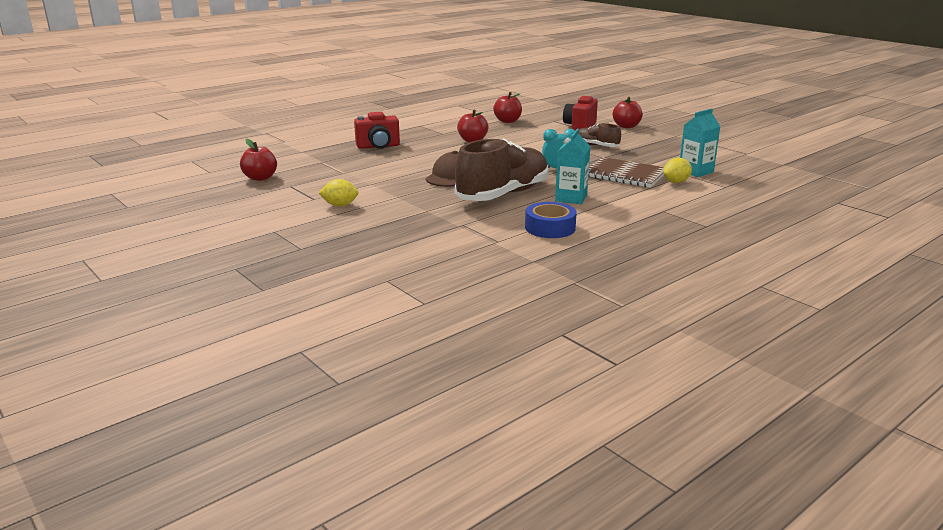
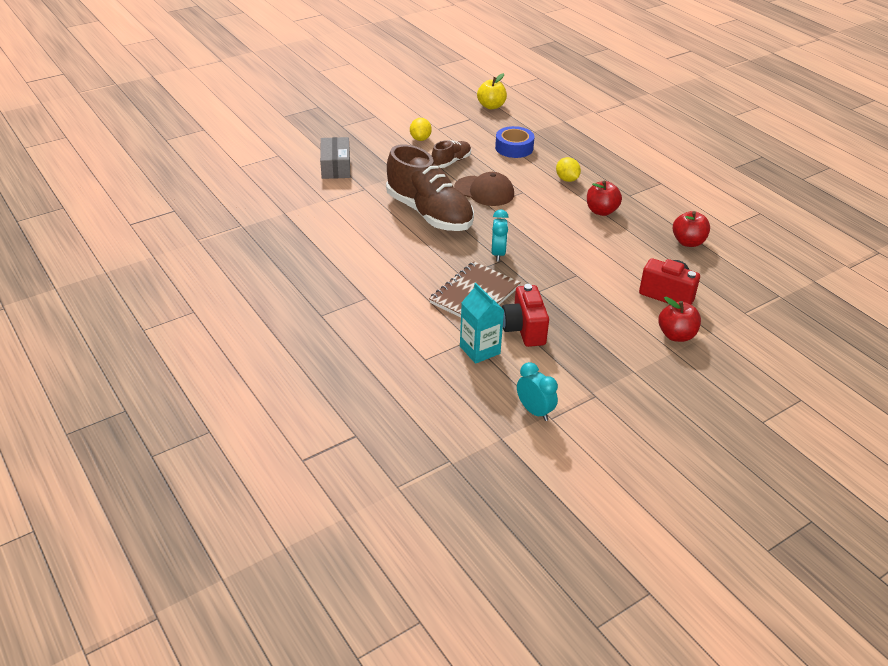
camera: 95 degrees right, 15 degrees up
red apple [240,139,277,181] -> yellow apple [477,73,507,109]
red camera [354,112,400,149] -> red camera moved to [502,284,549,347]
blue tape [525,202,577,238] -> blue tape moved to [495,126,534,158]
turquoise carton [555,129,591,204] -> none
brown shoe [579,123,621,147] -> brown shoe moved to [432,140,471,168]
yellow lemon [663,158,692,183] -> yellow lemon moved to [556,157,581,182]
none -> grey box [320,137,350,179]
none -> turquoise clock [517,362,558,421]

